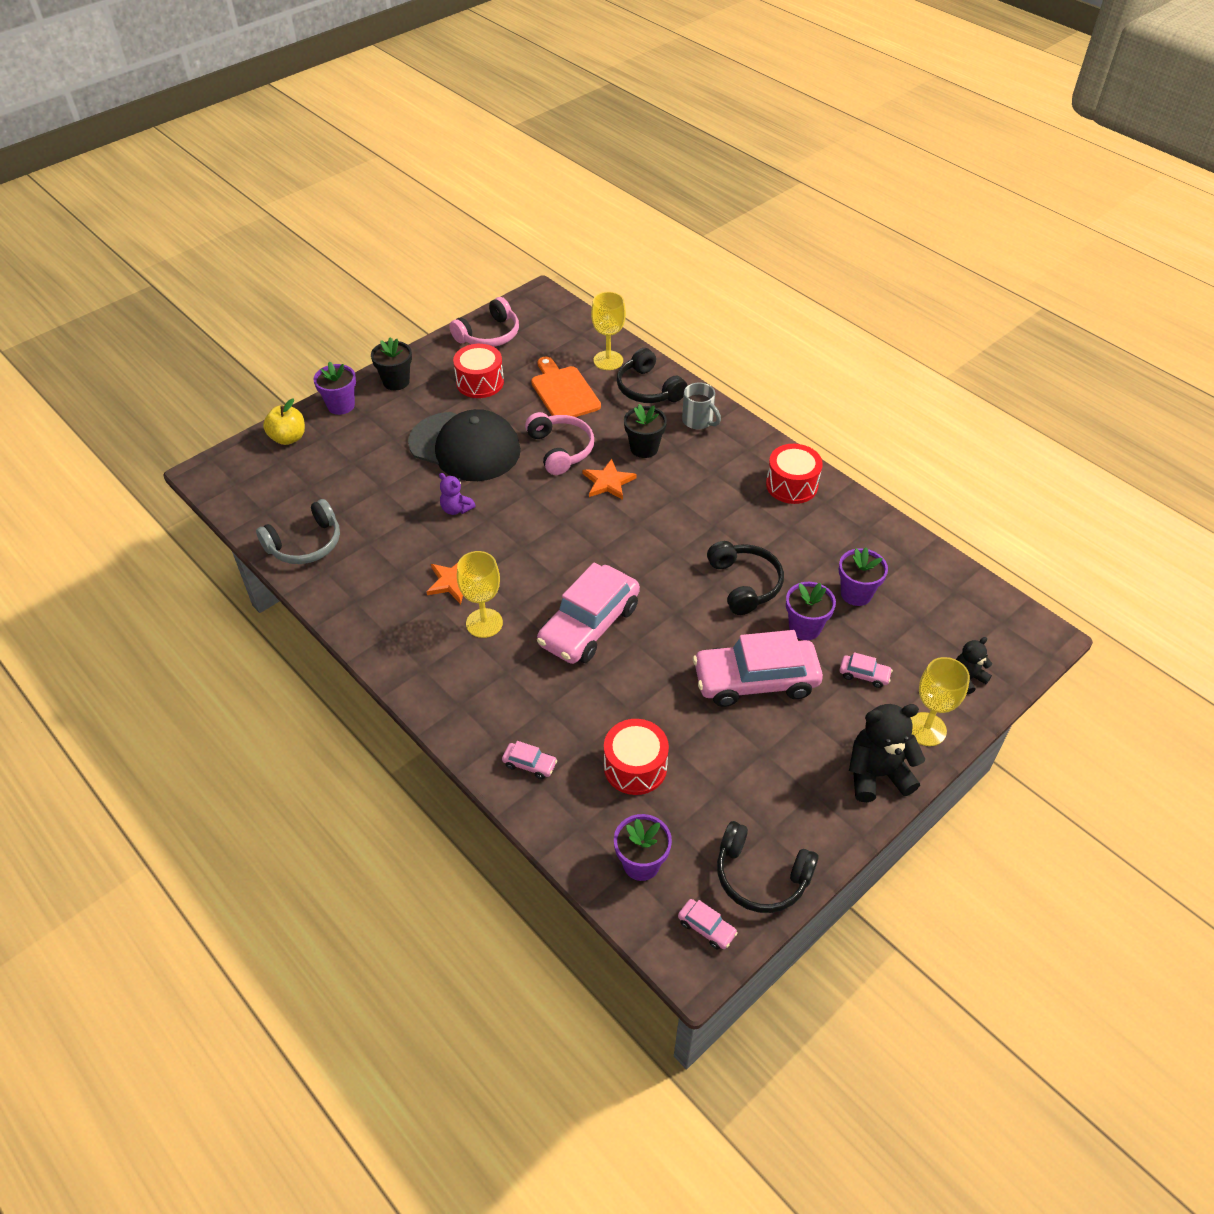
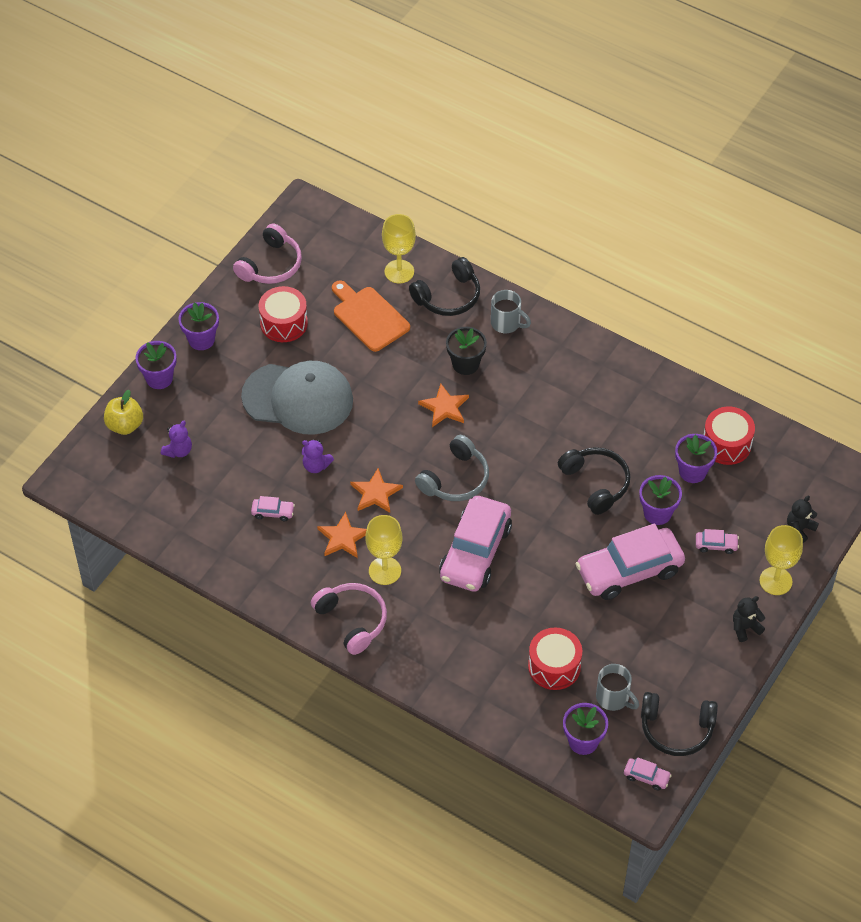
camera: 15 degrees left, 5 degrees up
grey headphones [256,499,340,564] -> grey headphones moved to [415,435,489,501]
black flower pot [371,337,412,390] -> purple flower pot [179,302,219,350]
black cap [408,409,521,481] -> grey cap [241,361,353,435]
pink car [502,741,558,779] -> pink car moved to [251,496,295,521]
pink headphones [525,412,594,475] -> pink headphones moved to [311,583,387,655]
black headphones [617,348,688,403] -> black headphones turned 75 degrees counterclockwise [409,257,480,316]
red drum [766,444,823,504] -> red drum moved to [704,406,755,465]
black teddy bear [849,704,925,802] -> black teddy bear [733,596,765,642], size x0.56
none -> purple teddy bear [161,421,192,458]
none -> orange star [350,468,403,513]
none -> grey mug [596,664,639,711]

